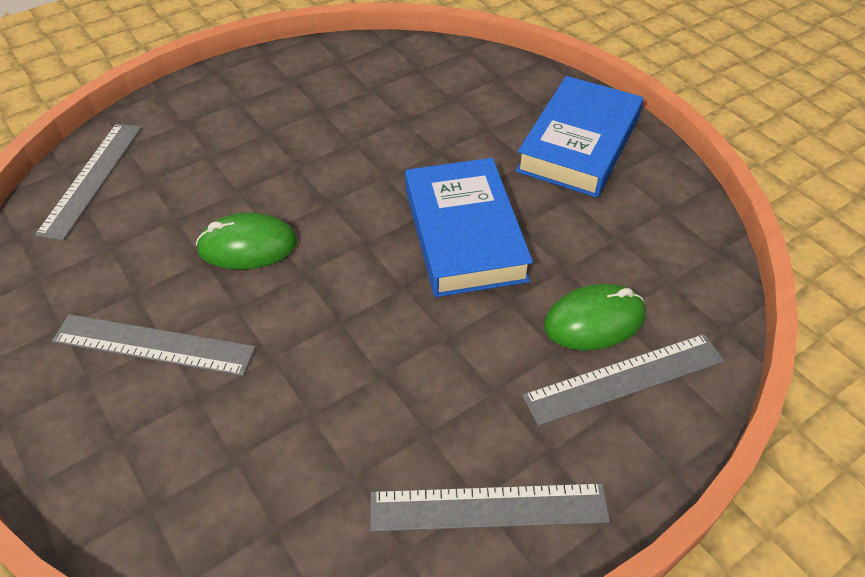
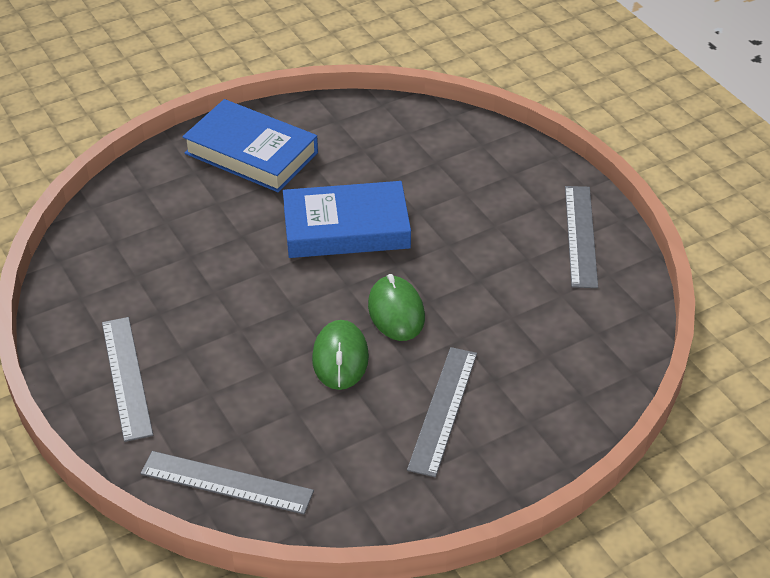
camera: 85 degrees left, 5 degrees down
grey ruler [522,334,724,426] -> grey ruler moved to [102,317,153,442]
green mouse [544,284,646,350] -> green mouse moved to [368,274,425,341]

